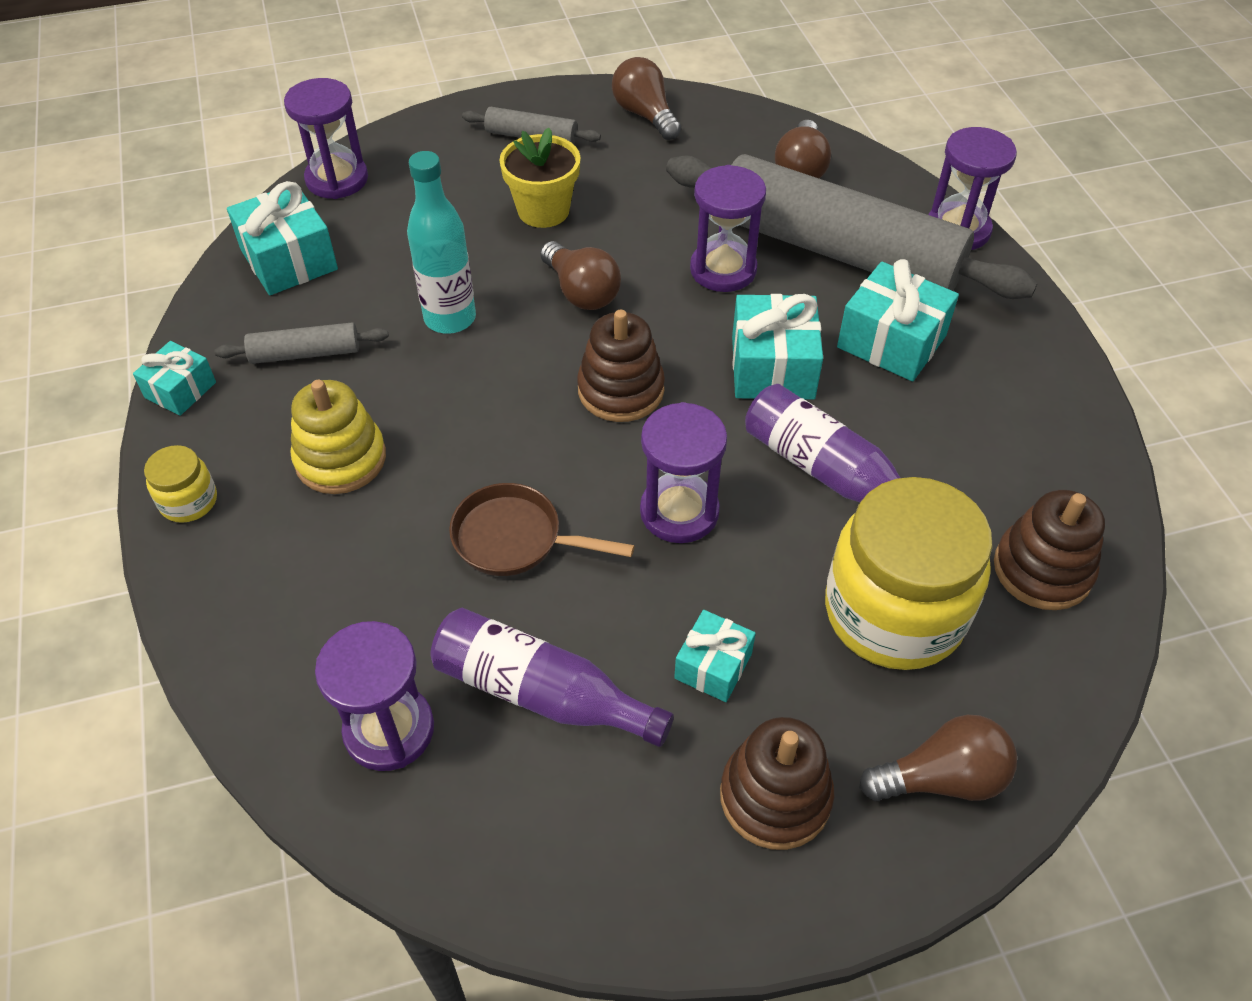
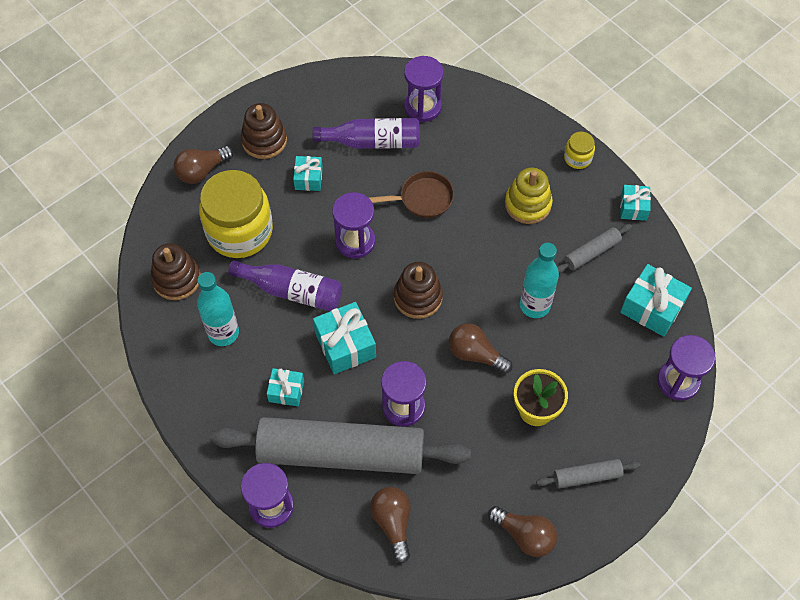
camera: 155 degrees right, 10 degrees up
turquoise gift [837,259,959,381] -> turquoise gift [267,368,304,406], size x0.60
none -> turquoise bottle [197,272,239,346]

